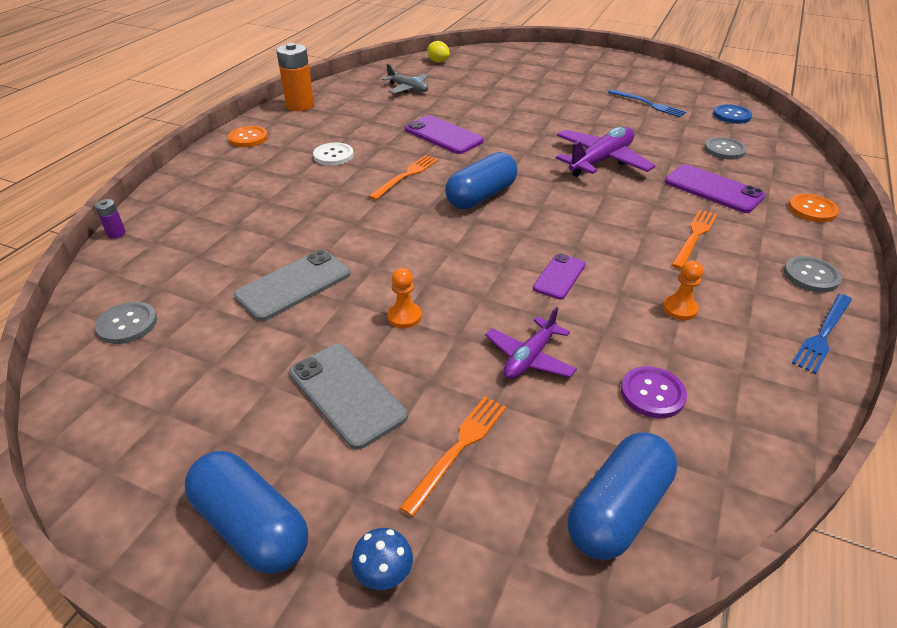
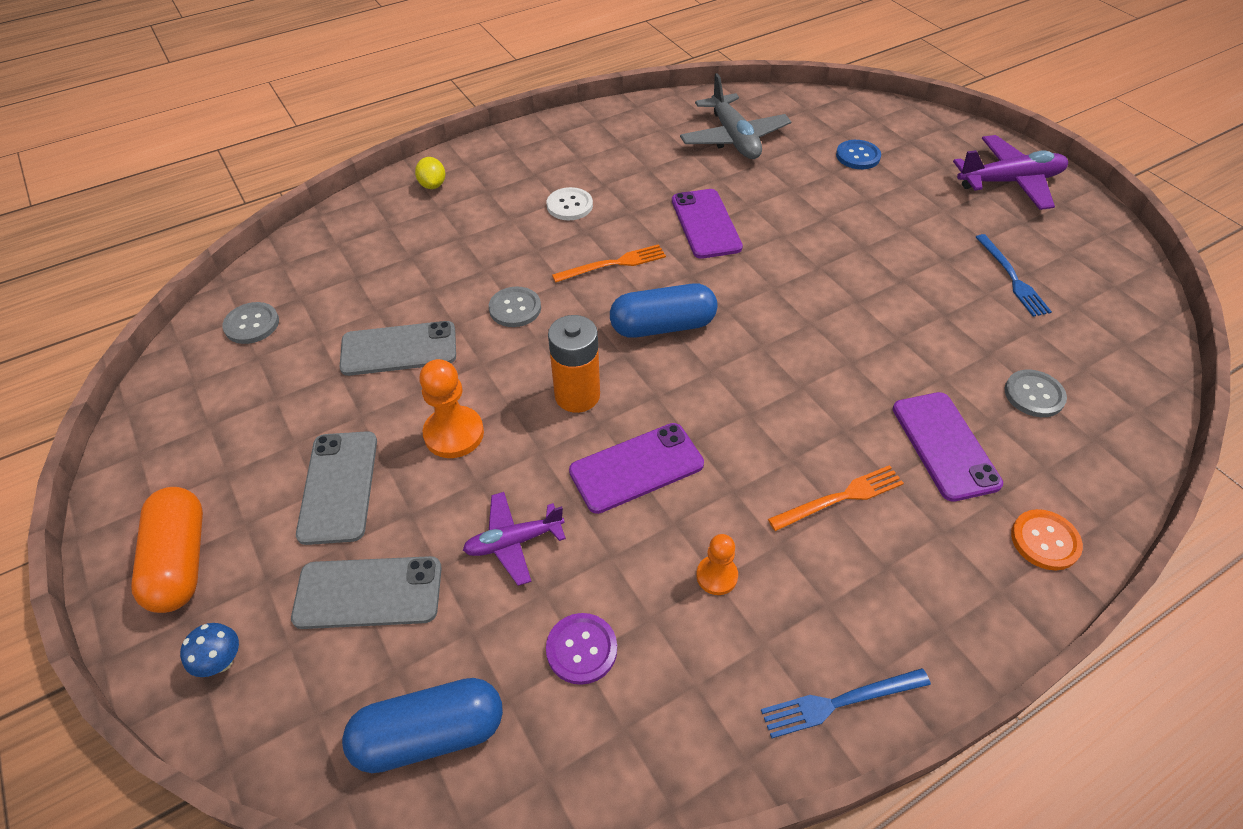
camera: 35 degrees right, 10 degrees up
purple battery [95,199,126,239] -> none
blue capsule [184,451,308,574] -> orange capsule [131,487,203,613]
orange button [228,126,268,147] -> none
orange battery [276,43,314,111] -> orange battery moved to [548,315,600,413]
grey plane [382,64,429,94] -> grey plane [680,73,791,159], size x1.62
orange pawn [387,268,422,328] -> orange pawn [419,359,484,458], size x1.64
orange fork [400,396,506,517] -> grey phone [291,556,442,629]
yellow lemon [427,41,450,63] -> yellow lemon moved to [415,157,445,189]
purple phone [533,253,586,299] -> purple phone [569,423,704,514], size x1.61
purple plane [556,127,656,177] -> purple plane moved to [953,135,1068,210]
blue button [713,104,752,124] -> blue button moved to [836,140,881,169]
grey button [784,256,842,293] -> grey button moved to [489,287,541,327]

